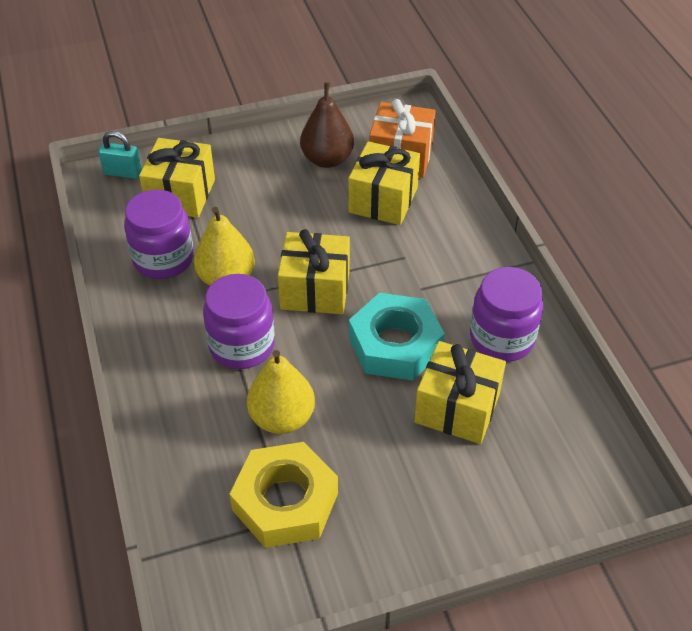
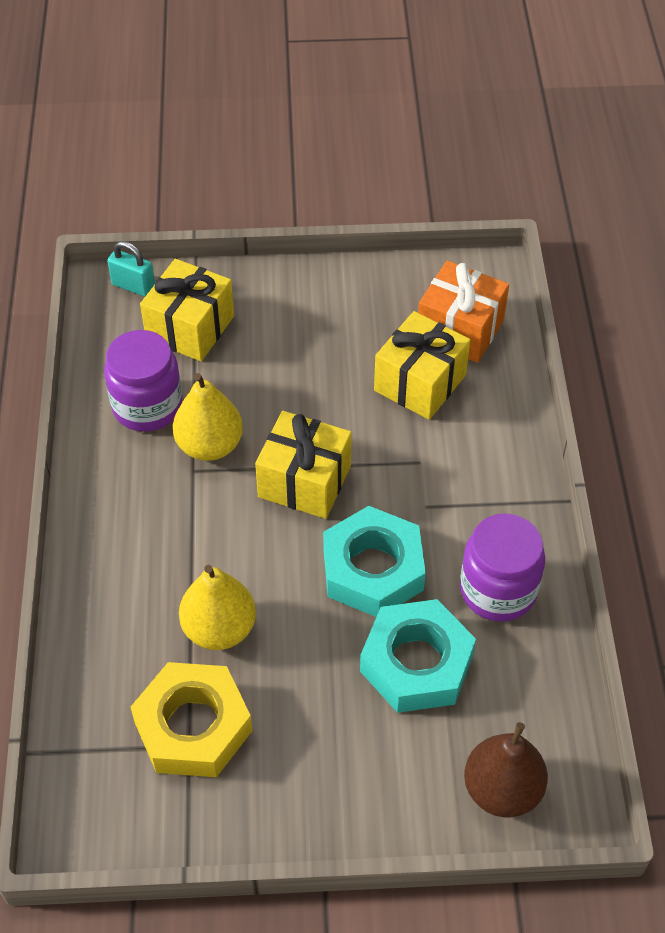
camera: 15 degrees right, 5 degrees up
purple jar [203,274,275,369] -> none
brown pear [300,82,354,168] -> brown pear moved to [464,722,548,817]
yellow gift [414,341,506,444] -> turquoise nut [360,599,476,713]

